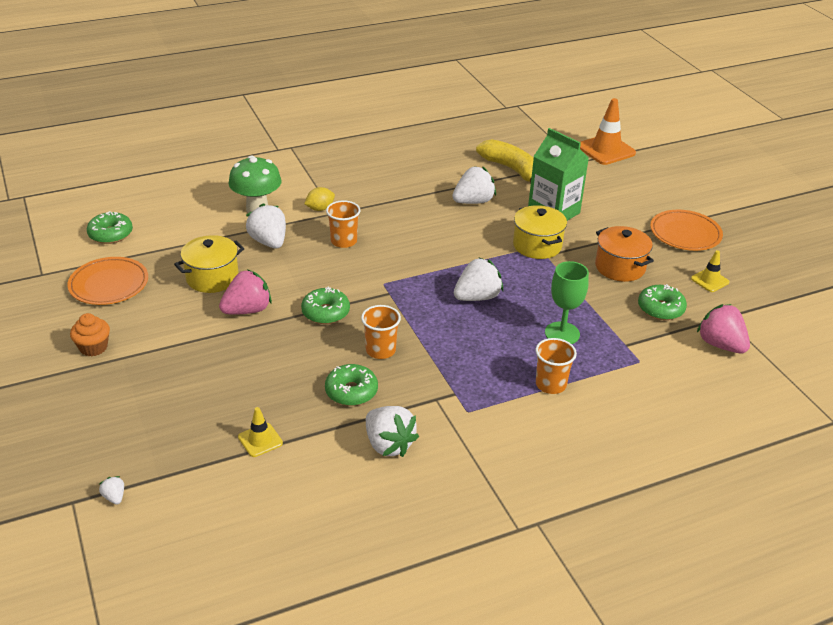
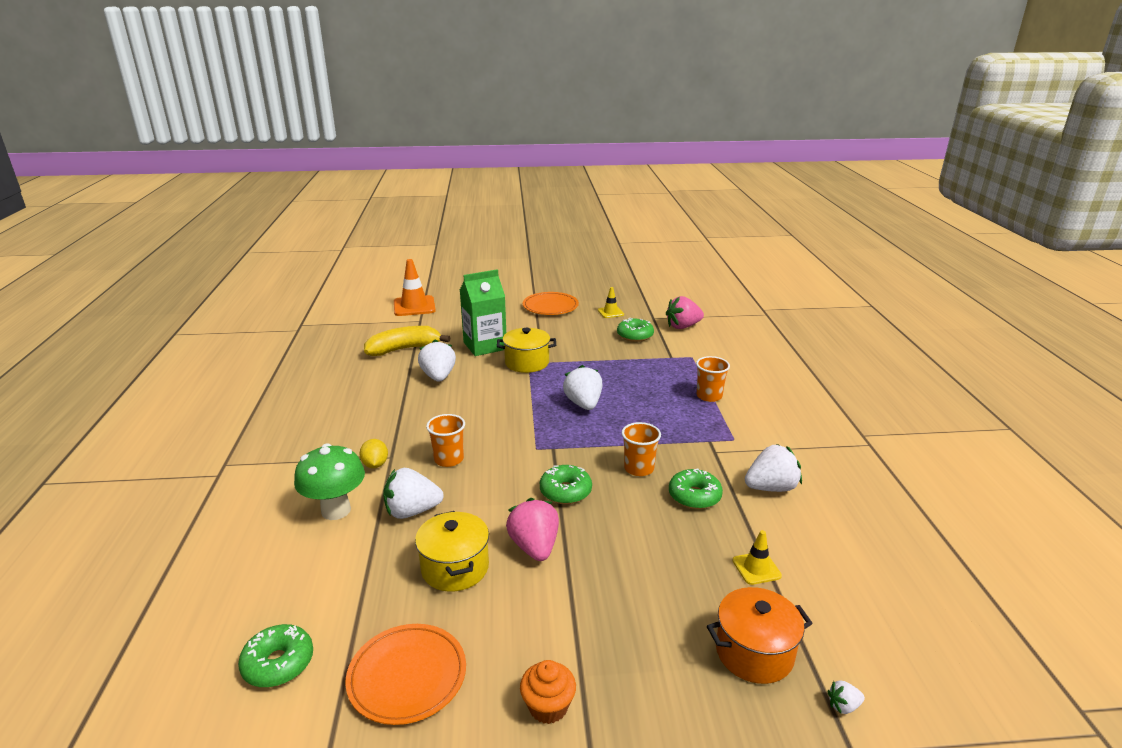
camera: 70 degrees left, 10 degrees down
green goblet [545,261,589,344] -> none
orange pot [595,226,654,282] -> orange pot moved to [707,587,813,684]

